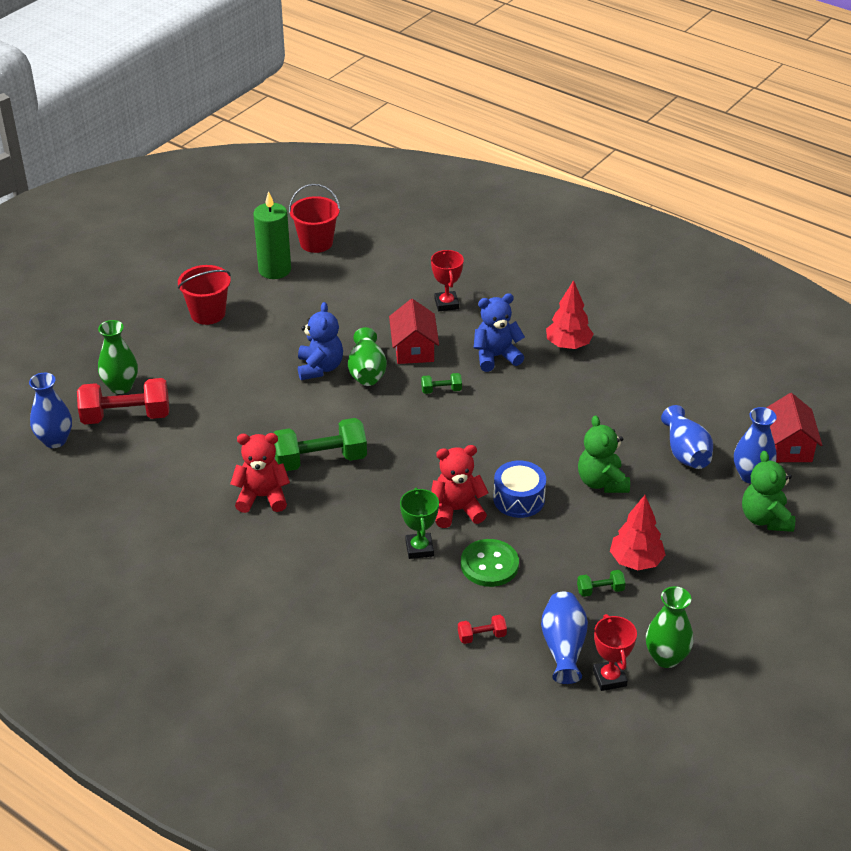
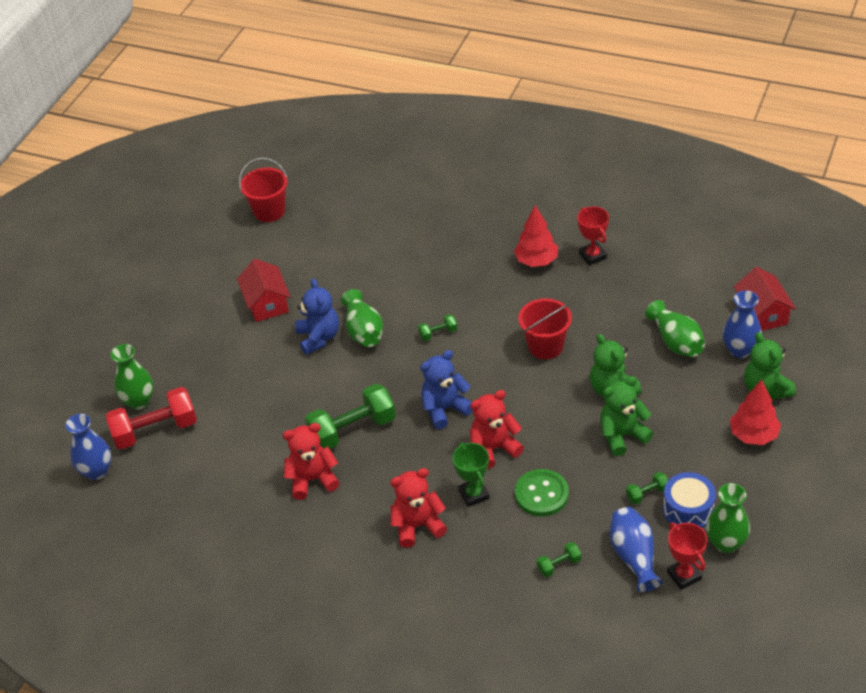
camera: 10 degrees left, 5 degrees up
red bucket [178,265,231,325] -> red bucket moved to [518,298,572,359]
green candle [253,191,291,279] -> none
red house [389,299,439,364] -> red house moved to [237,259,290,322]
red trophy [431,250,464,311] -> red trophy moved to [577,206,609,266]
red dumbbell [458,615,507,644] -> green dumbbell [537,542,581,577]
blue teddy bear [474,293,525,372] -> blue teddy bear moved to [420,350,472,429]
blue drum [493,460,546,518] -> blue drum moved to [663,472,716,528]
red tree [610,495,666,570] -> red tree moved to [730,379,781,445]
blue vase [661,405,713,469] -> green vase [645,300,705,357]
none -> red teddy bear [390,468,447,548]
none -> green teddy bear [600,376,653,456]

